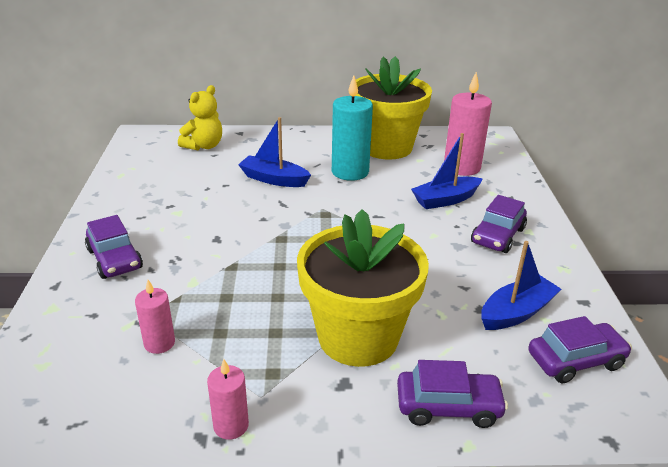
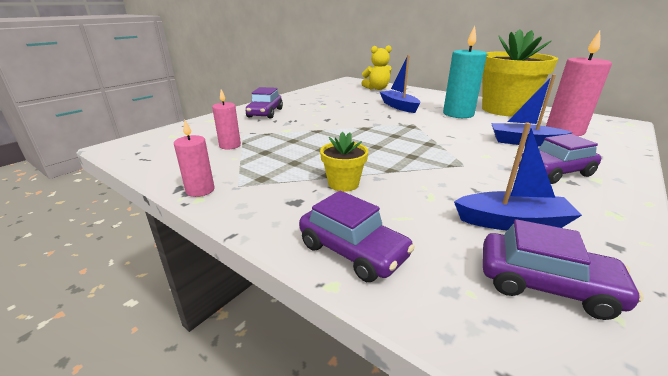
camera: 40 degrees right, 5 degrees down
yellow flower pot [297,209,429,367] -> yellow flower pot [320,132,368,192], size x0.43

